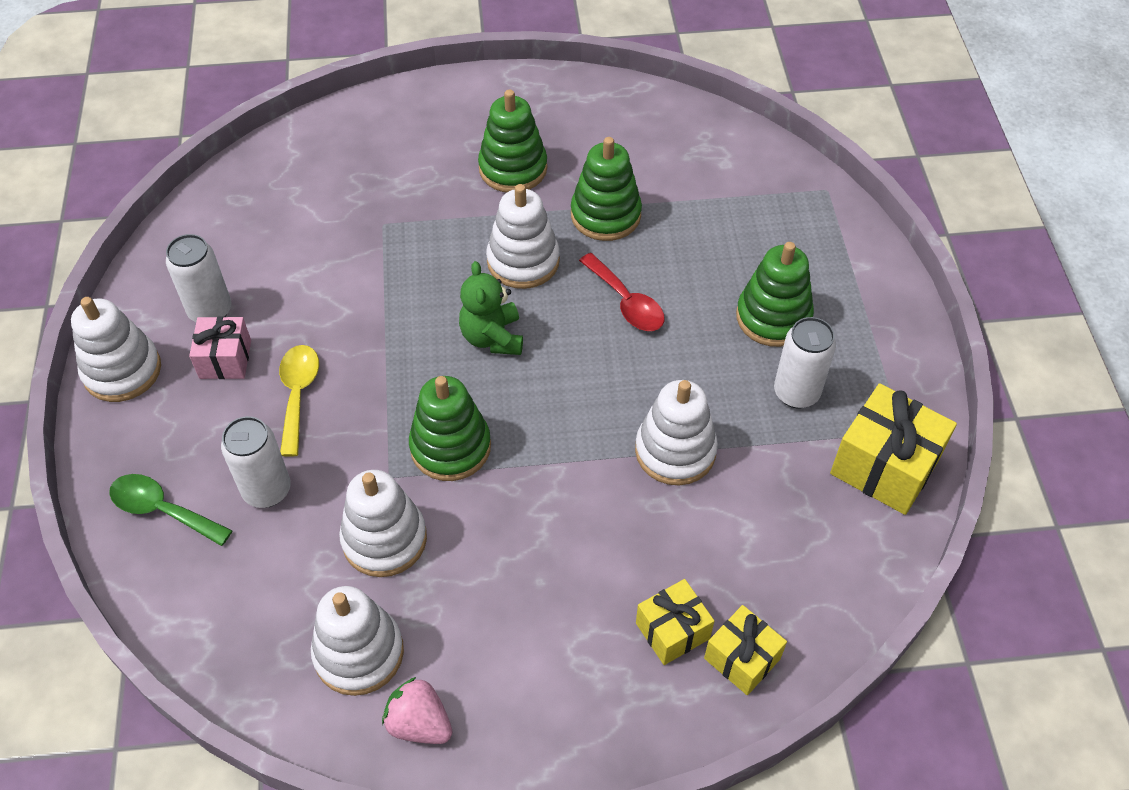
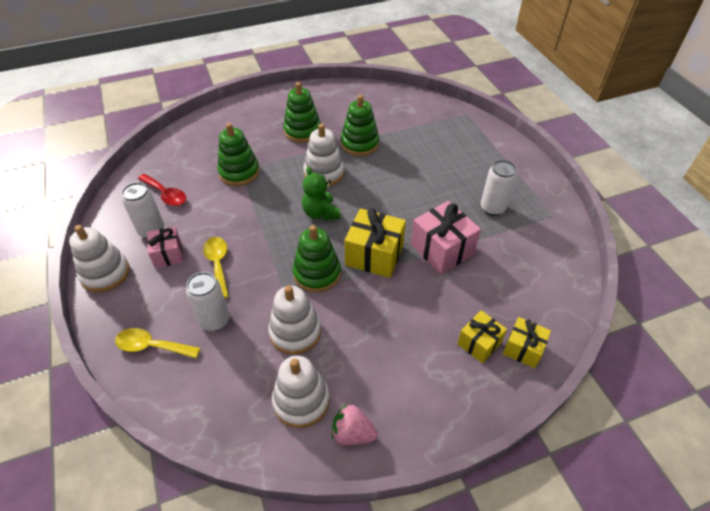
camera: 15 degrees left, 5 degrees down
green spoon [109,474,233,546] -> yellow spoon [115,328,200,358]
red spoon [579,253,665,331] -> red spoon moved to [138,174,186,206]
white stacking toy [635,380,718,485] -> pink gift [411,201,481,274]
green stacking toy [736,242,814,347] -> green stacking toy moved to [217,123,260,186]
yellow gift [830,383,957,515] -> yellow gift moved to [344,208,406,278]

